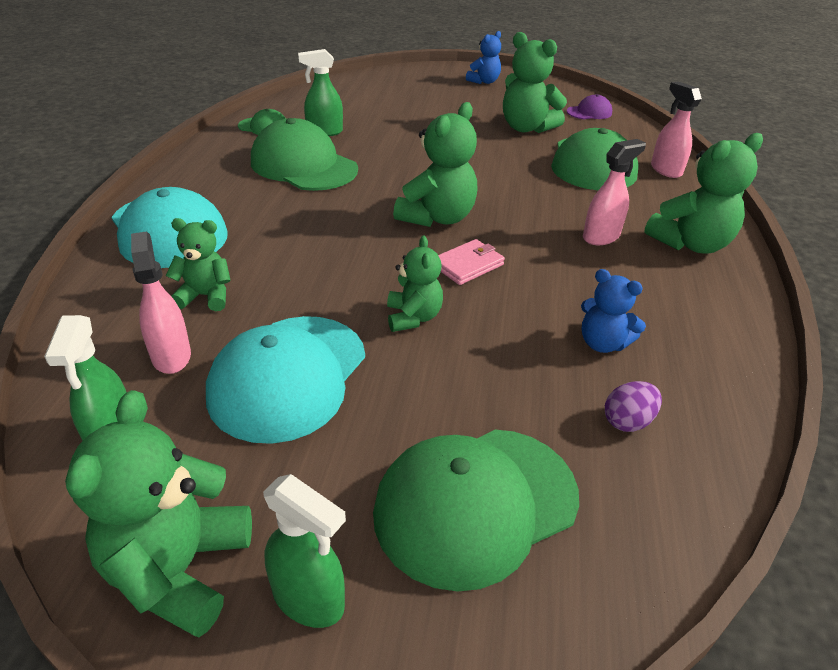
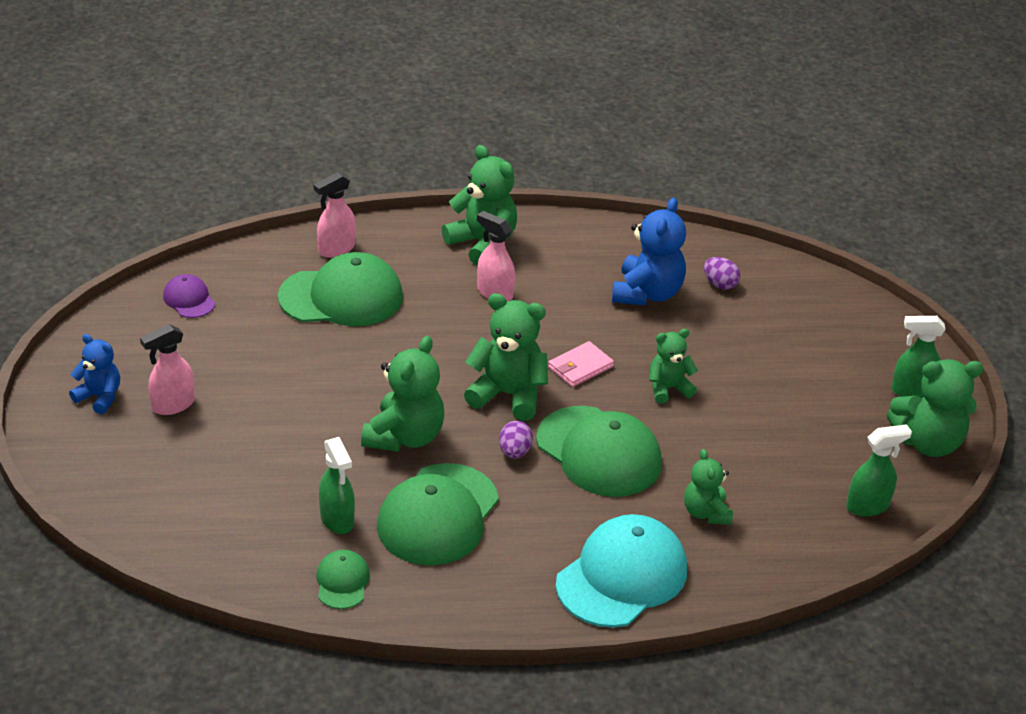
camera: 105 degrees left, 0 degrees up
pink spray bottle [131,231,191,374] -> pink spray bottle moved to [140,324,195,415]
turquoise cap [206,316,365,444] -> none
green spray bottle [263,474,346,628] -> green spray bottle turned 105 degrees counterclockwise [891,316,946,398]
green cap [373,430,579,592] -> green cap moved to [536,406,662,497]
pink wallet [438,239,505,285] -> pink wallet turned 75 degrees counterclockwise [548,341,614,387]
green teddy bear [503,32,567,133] -> green teddy bear moved to [361,336,444,452]
blue teddy bear [581,269,646,353] -> blue teddy bear [612,197,686,305], size x1.64
none -> purple egg [499,421,533,459]

